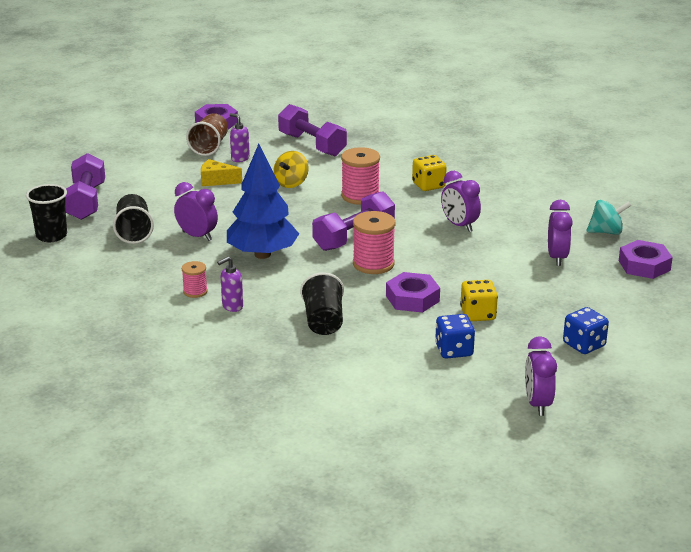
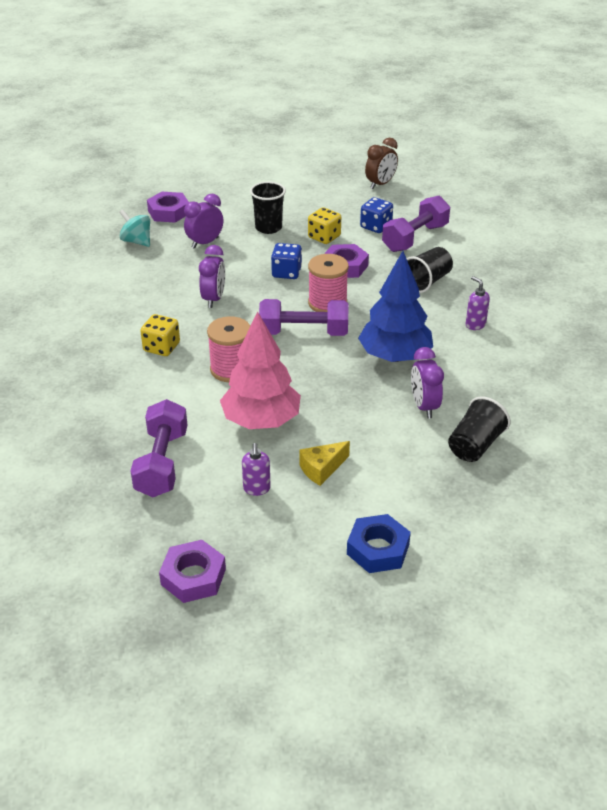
camera: 135 degrees left, 10 degrees up
black cup [26,184,67,242] -> black cup moved to [250,182,286,234]
purple dumbbell [65,153,105,220] -> purple dumbbell moved to [382,196,450,252]
pink spool [182,261,208,298] -> none
brown cup [186,113,228,156] -> none
yellow cheese [201,159,242,186] -> yellow cheese turned 90 degrees clockwise [299,441,350,486]
purple soap dispenser [217,257,243,312] -> purple soap dispenser turned 135 degrees counterclockwise [466,276,490,330]
yellow spinning top [274,151,309,188] -> pink tree [220,311,301,429]
purple clock [525,336,557,416] -> brown clock [365,138,398,189]
blue dice [563,307,609,354] -> blue dice moved to [271,243,302,279]
none -> blue nut [347,514,411,573]

